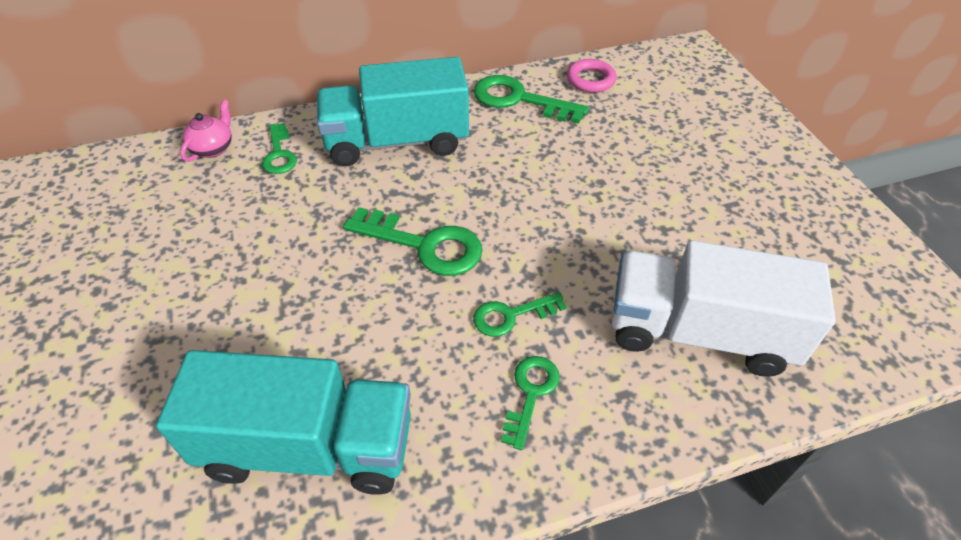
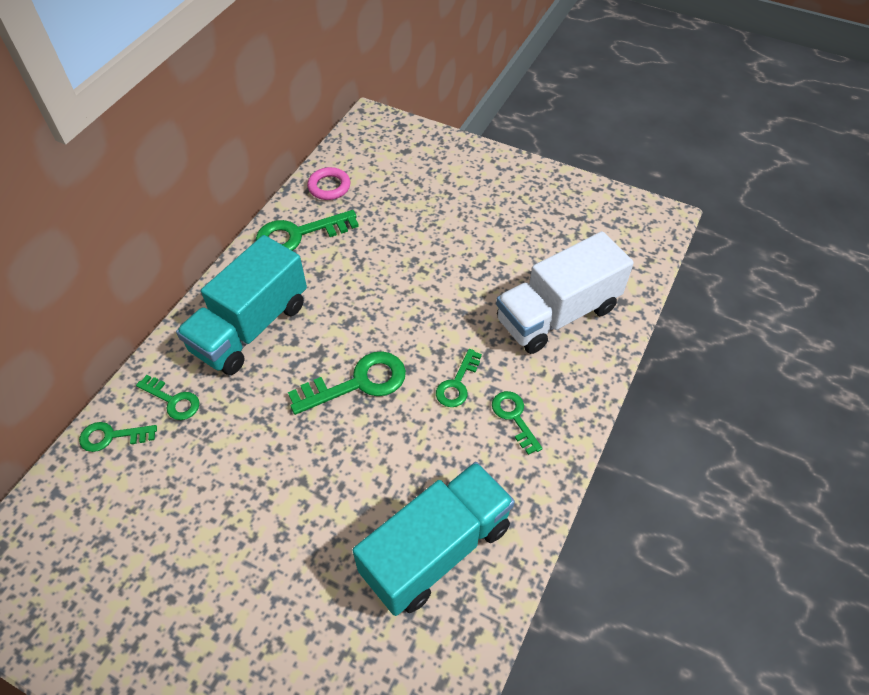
camera: 45 degrees left, 5 degrees up
pink teapot [180,100,232,162] -> green key [79,422,157,452]

